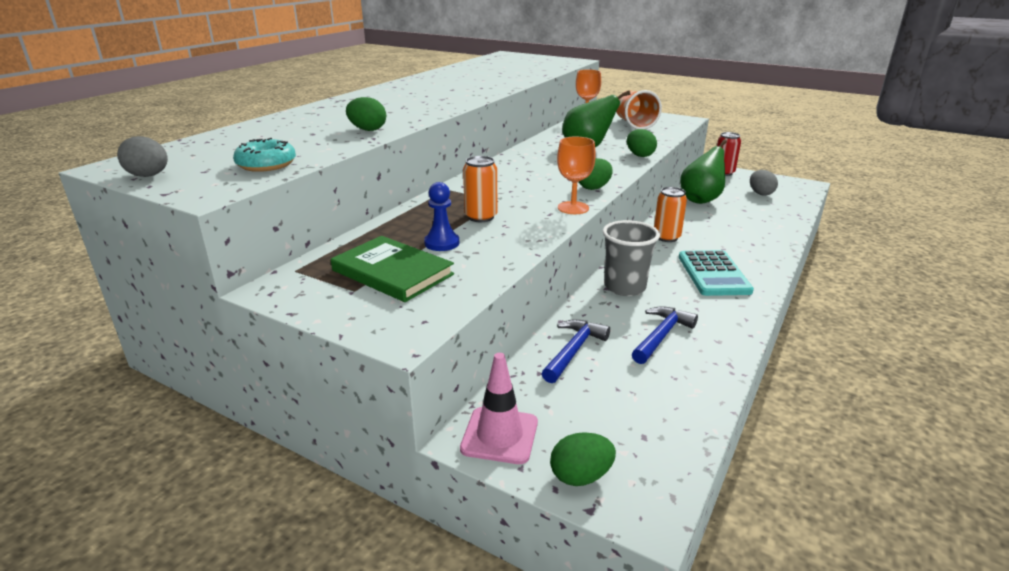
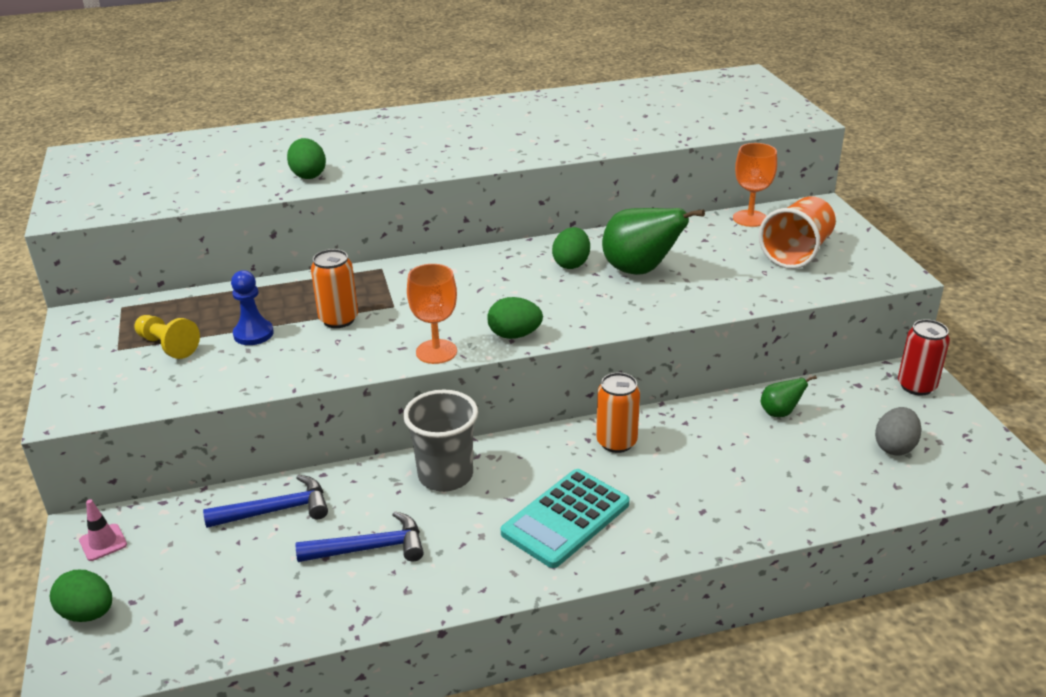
camera: 45 degrees right, 5 degrees up
grey egg [117,136,168,177] -> none
turquoise donut [233,138,296,172] -> none
green book [331,236,454,302] -> yellow pawn [134,315,200,359]
pink traffic cone [460,353,538,464] -> pink traffic cone [79,499,127,561], size x0.57
green egg [627,129,657,157] -> green egg moved to [552,227,590,269]
green pear [680,139,727,204] -> green pear [761,375,817,417], size x0.49

